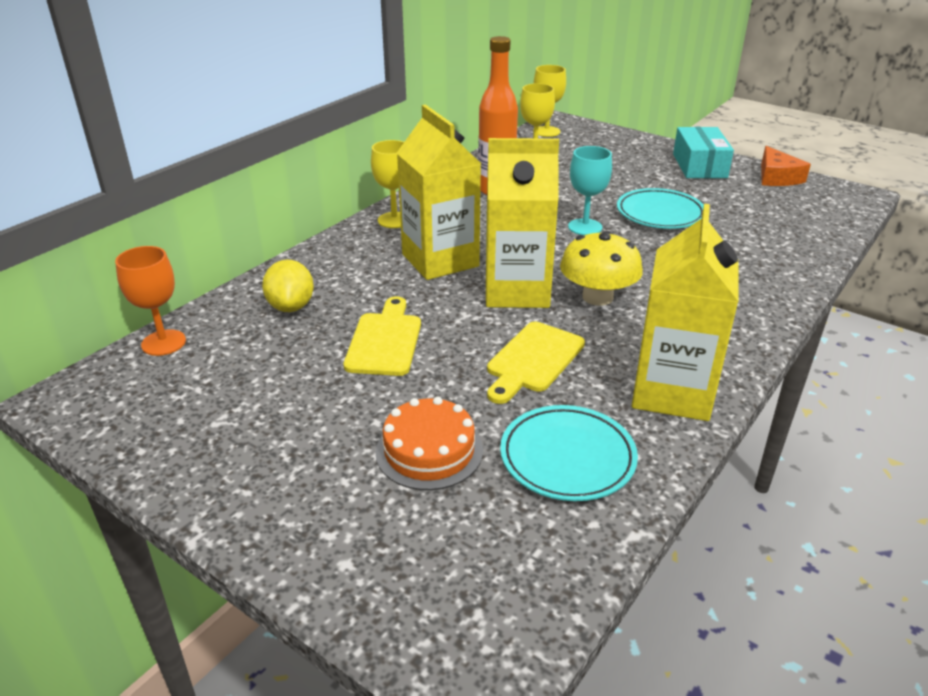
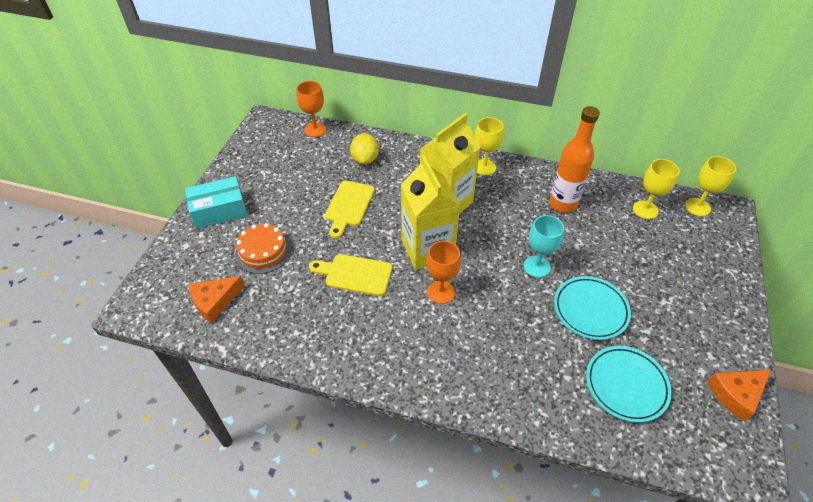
camera: 70 degrees right, 15 degrees up
yellow lemon [262,260,314,312] -> yellow lemon turned 60 degrees counterclockwise [350,133,379,165]
yellow cutting board [344,296,421,376] -> yellow cutting board turned 120 degrees clockwise [325,181,375,238]
turquoise plate [500,405,638,501] -> turquoise plate moved to [586,346,672,423]
yellow mushroom [560,231,643,306] -> orange goblet [426,241,461,304]
yellow carton [632,204,738,421] -> none
turquoise box [673,127,734,178] -> turquoise box moved to [185,176,247,229]
none -> orange cheese [189,276,244,323]

